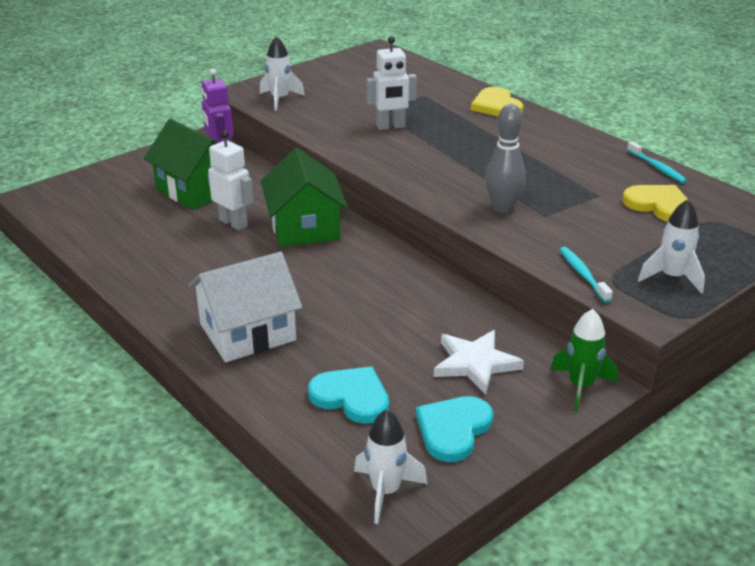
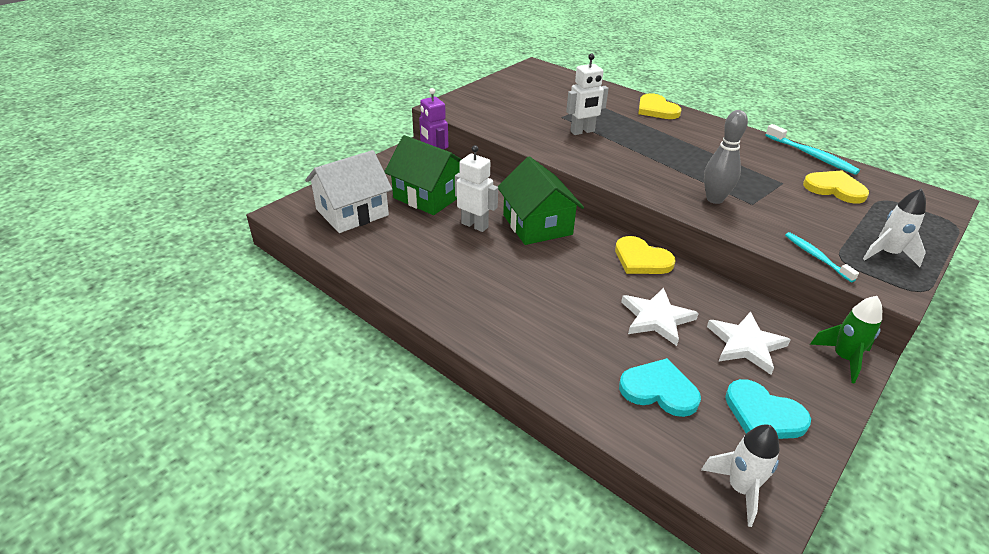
camera: 10 degrees left, 5 degrees up
white house [188,252,302,362] -> white house moved to [305,150,392,233]
white rocket [260,36,305,111] -> none
turquoise heart [416,396,493,462] -> turquoise heart turned 75 degrees counterclockwise [725,379,811,439]
turquoise toothbrush [627,141,687,183] -> turquoise toothbrush [765,124,860,175], size x1.50
none -> yellow heart [615,236,676,274]
none -> white star [621,288,699,346]

